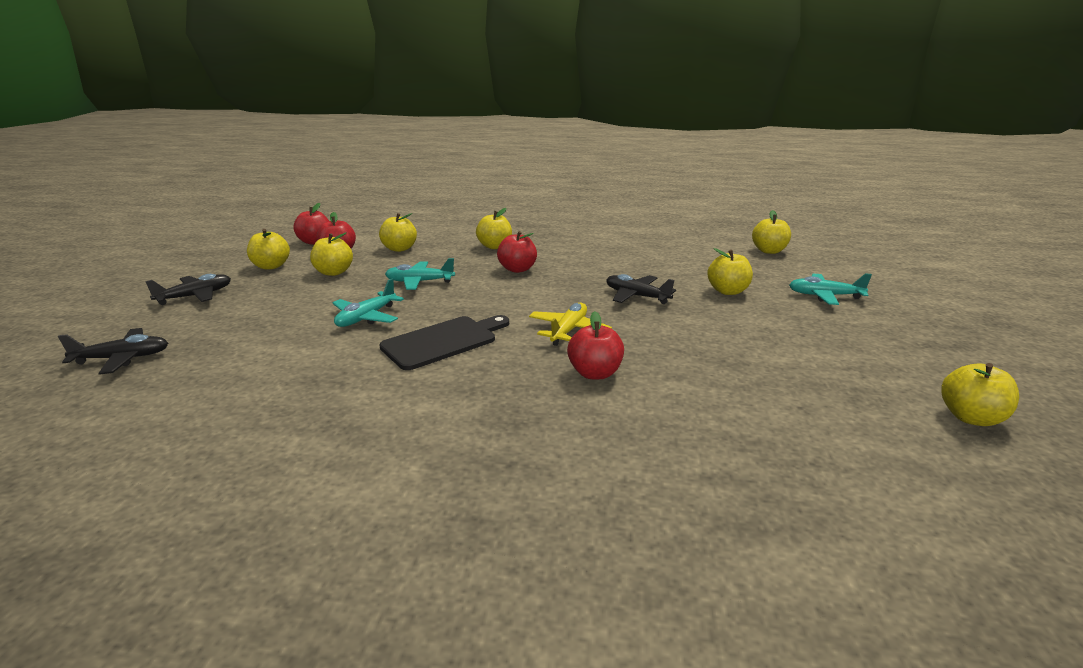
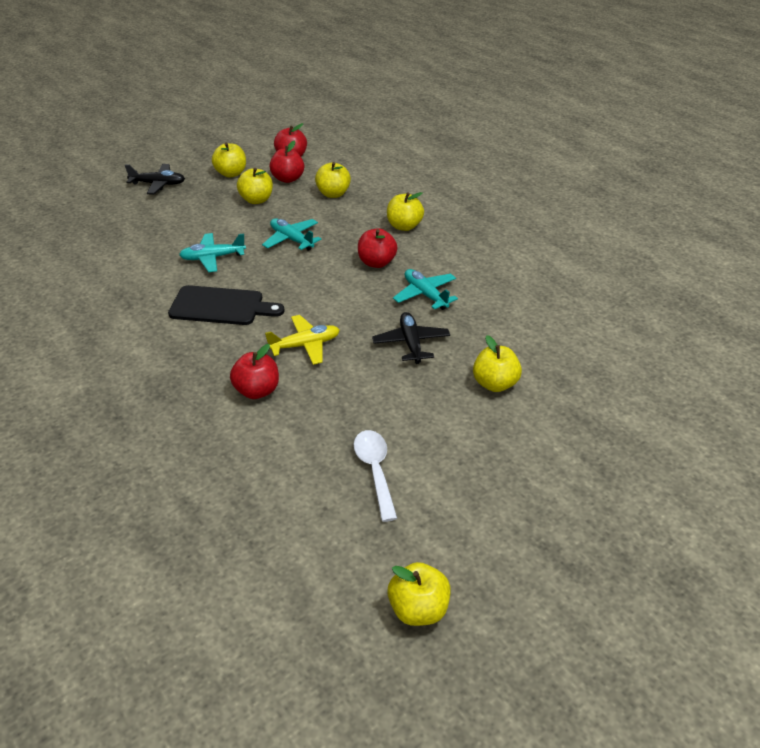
camera: 45 degrees right, 15 degrees up
black plane [58,328,168,375] -> none
yellow apple [752,210,791,254] -> none
turquoise plane [789,273,872,305] -> turquoise plane moved to [393,269,458,310]
none -> white spoon [354,430,398,522]

